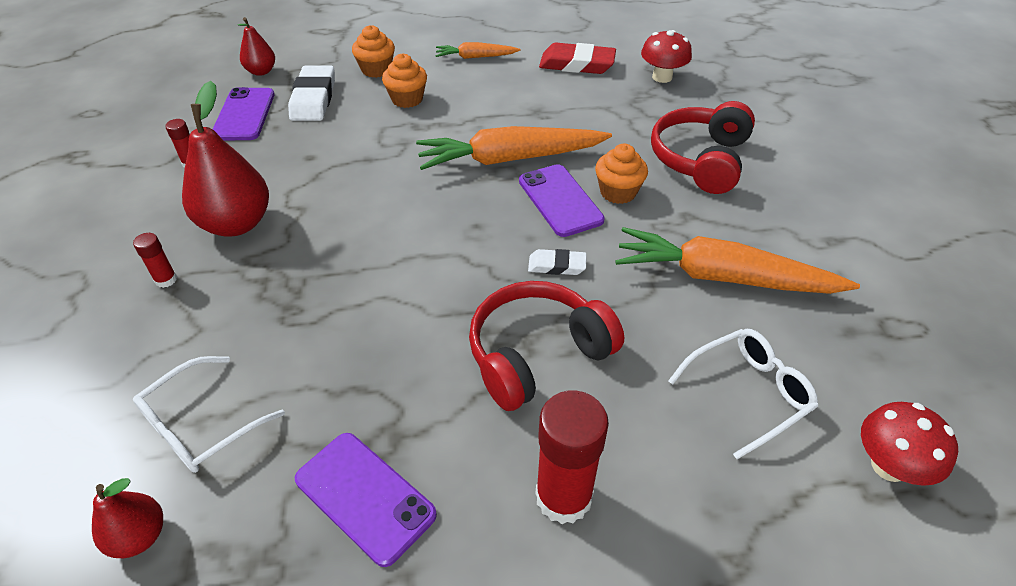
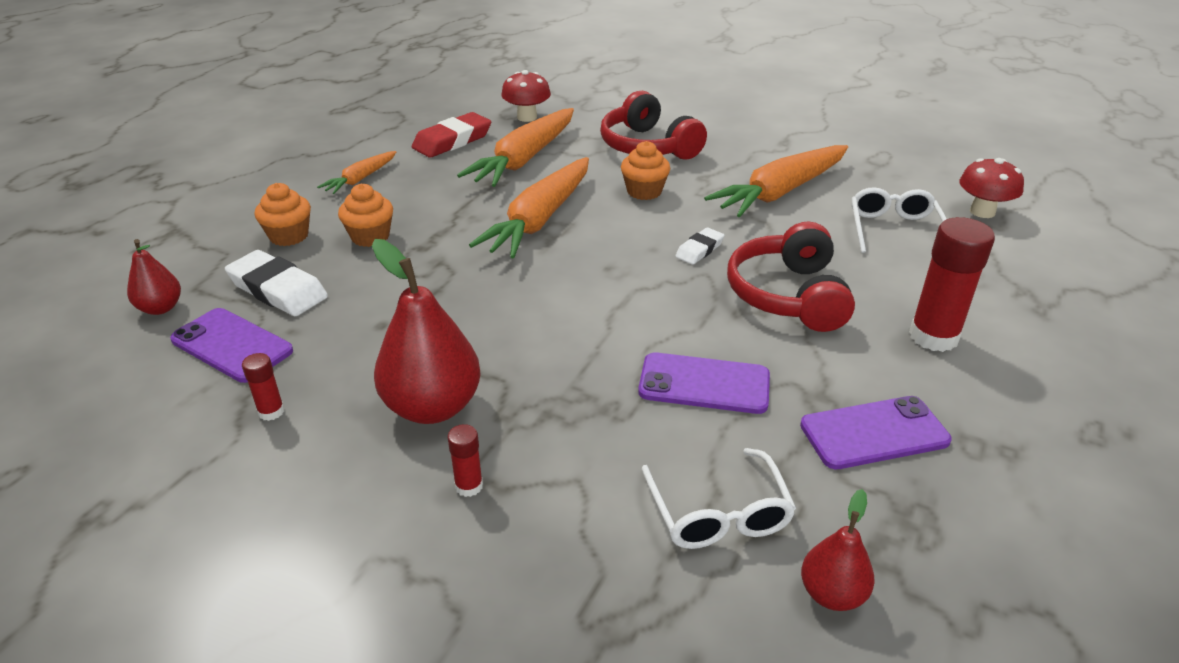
camera: 55 degrees left, 10 degrees down
purple phone [519,164,605,237] -> purple phone moved to [638,352,770,414]
none -> orange carrot [457,108,574,187]

